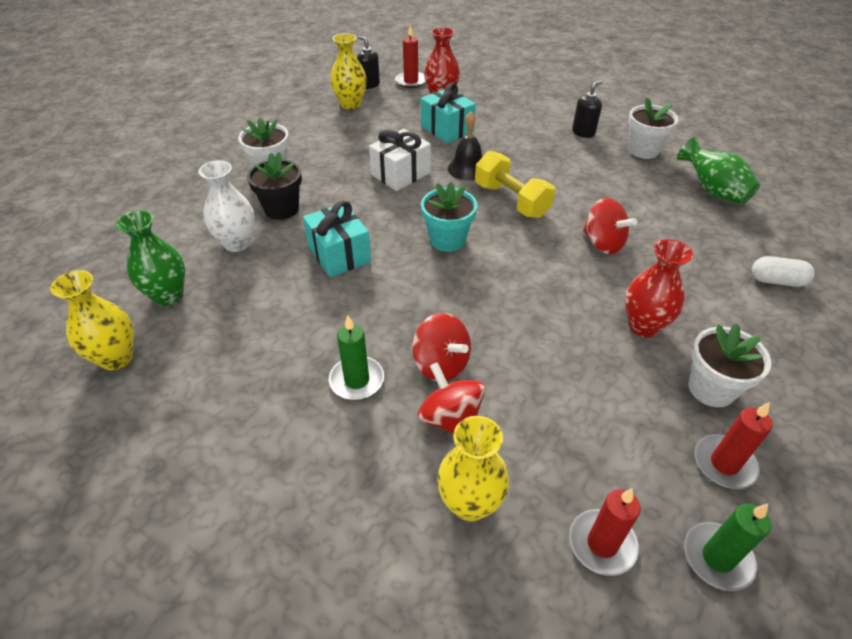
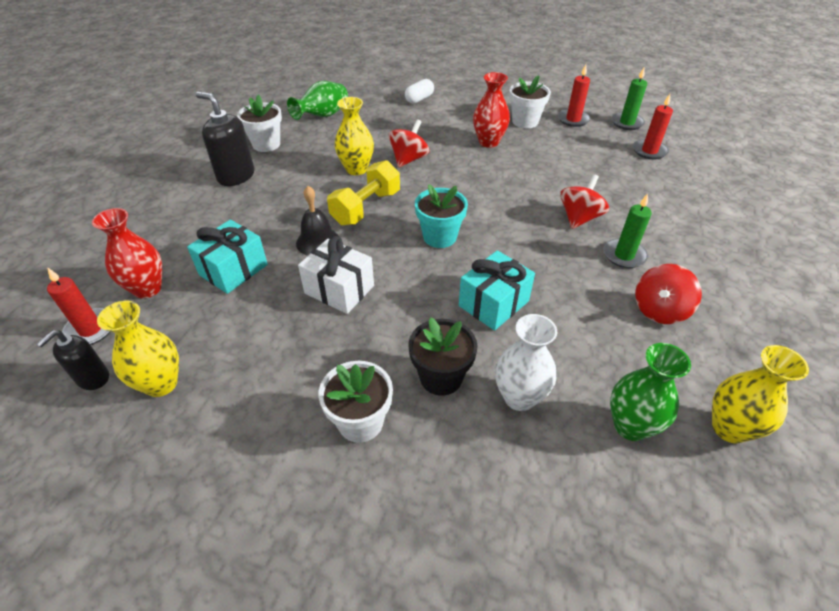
camera: 105 degrees left, 0 degrees up
red spinning top [418,362,485,434] -> red spinning top moved to [635,264,702,324]
yellow vase [437,416,509,522] -> yellow vase moved to [335,97,374,175]
black soap dispenser [572,80,603,138] -> black soap dispenser [196,92,255,186], size x1.61
white capsule [752,256,815,287] -> white capsule turned 45 degrees clockwise [405,79,434,104]

